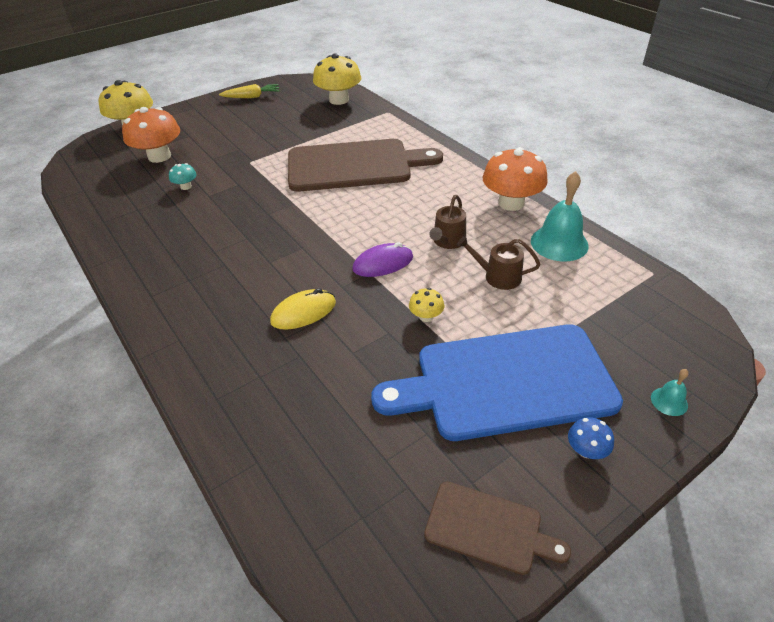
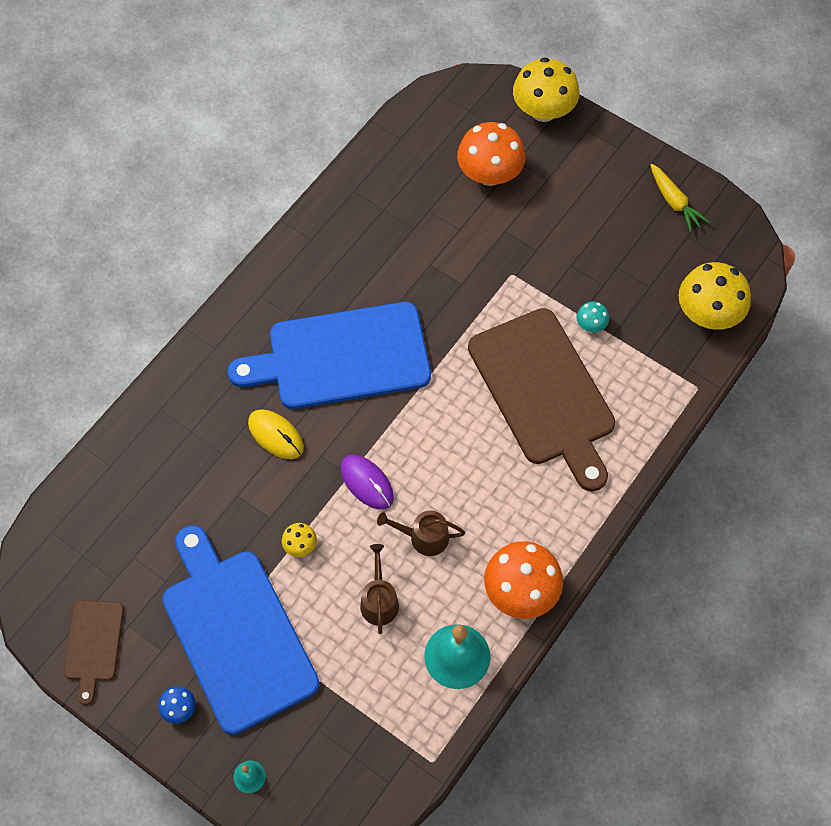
camera: 70 degrees right, 20 degrees up
turquoise mushroom [169,163,197,190] -> turquoise mushroom moved to [576,302,609,332]
none -> blue cutting board [228,302,431,409]

